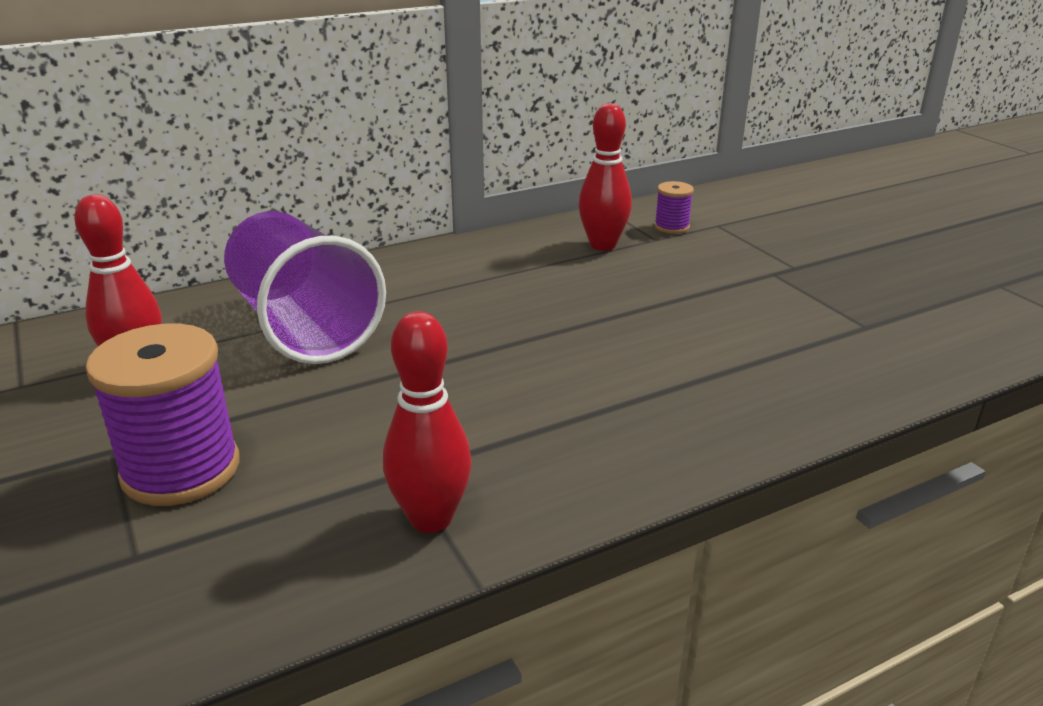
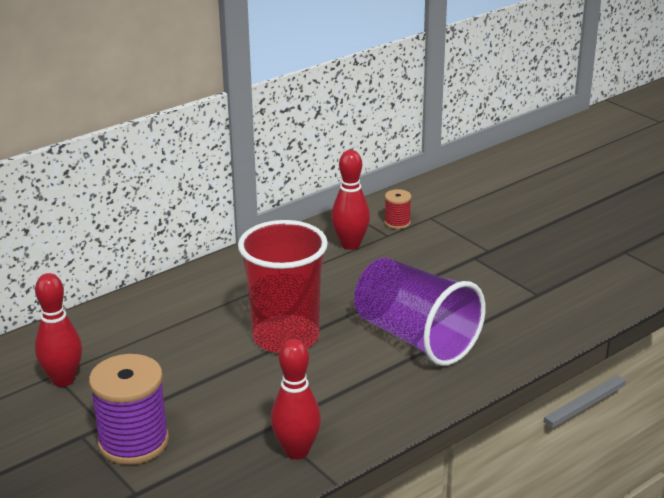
camera: 10 degrees left, 0 degrees up
purple cup [224,211,386,364] -> purple cup moved to [354,258,486,366]
purple spool [654,181,694,234] -> red spool [384,189,411,229]
none -> red cup [238,220,328,353]

